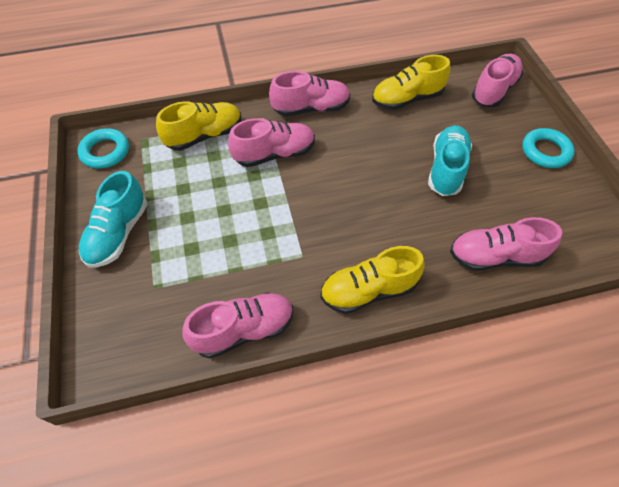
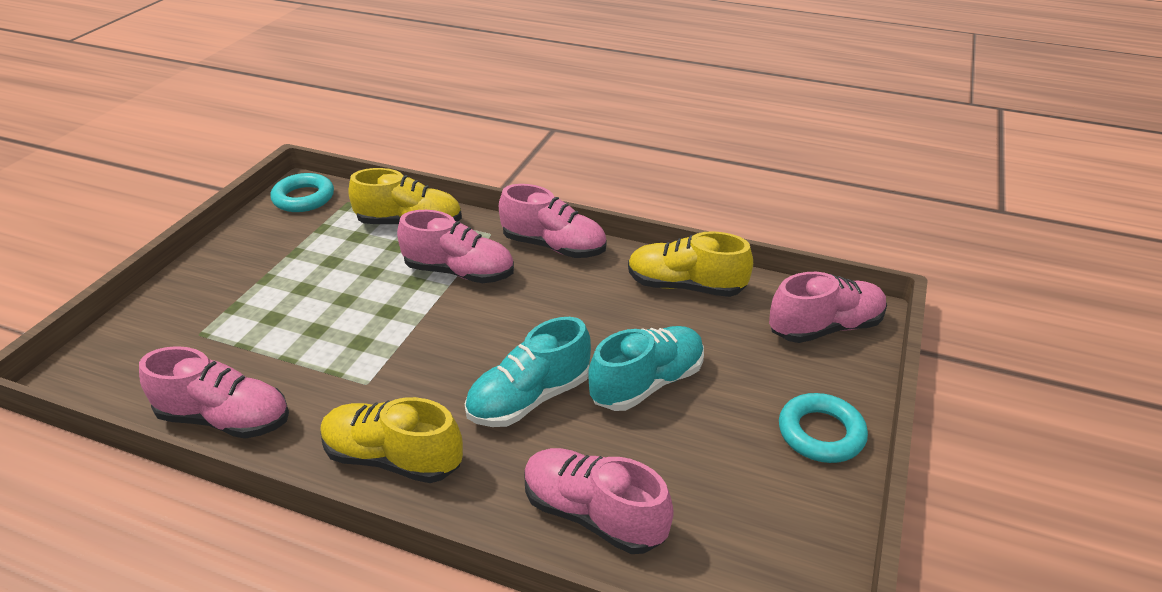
camera: 35 degrees right, 20 degrees down
turquoise shoe [79,171,147,267] -> turquoise shoe moved to [465,317,591,427]

